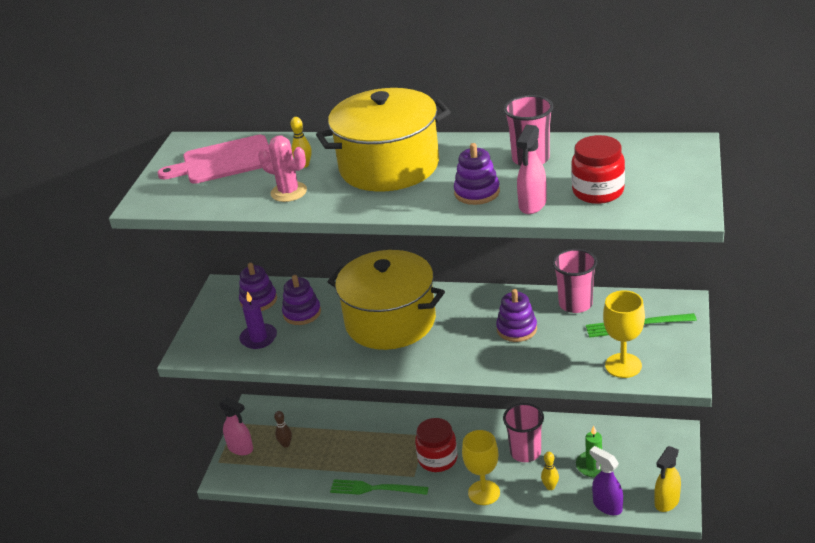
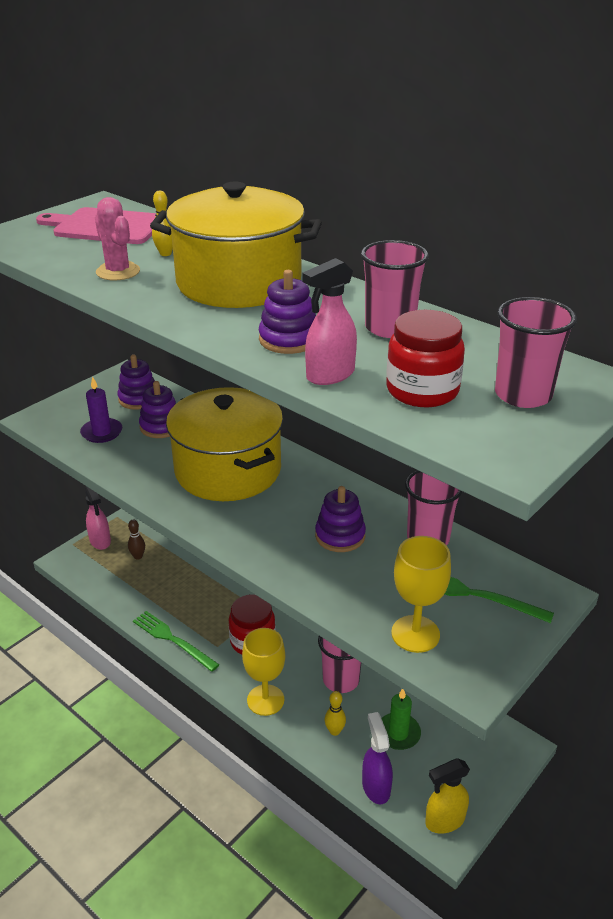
camera: 25 degrees right, 0 degrees up
none -> pink cup [495,297,577,408]

